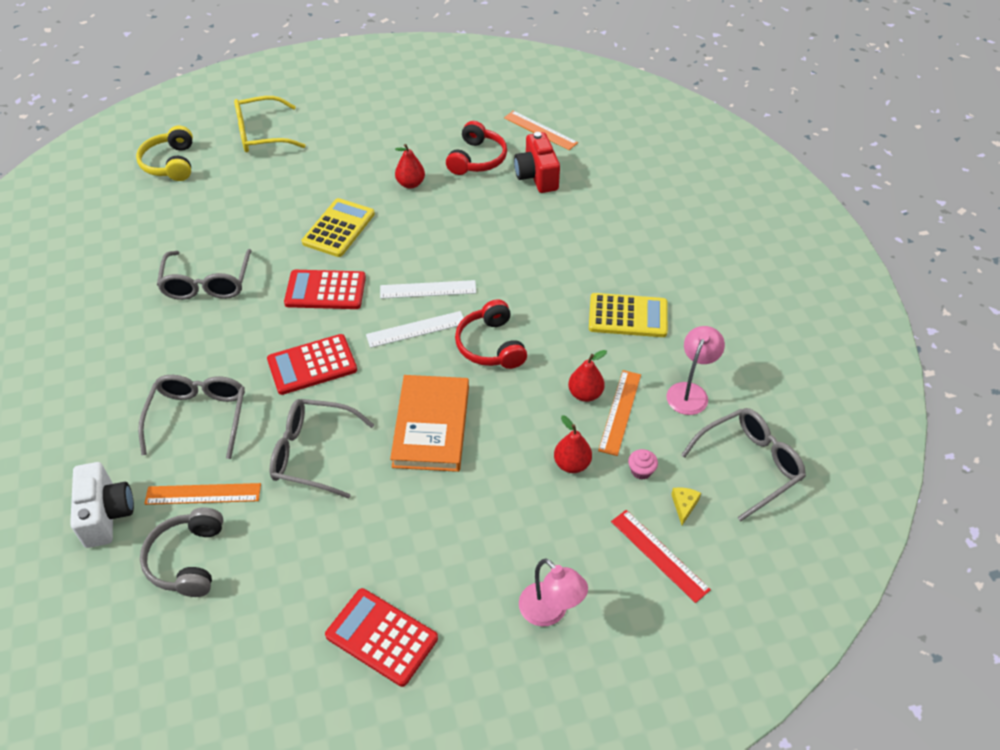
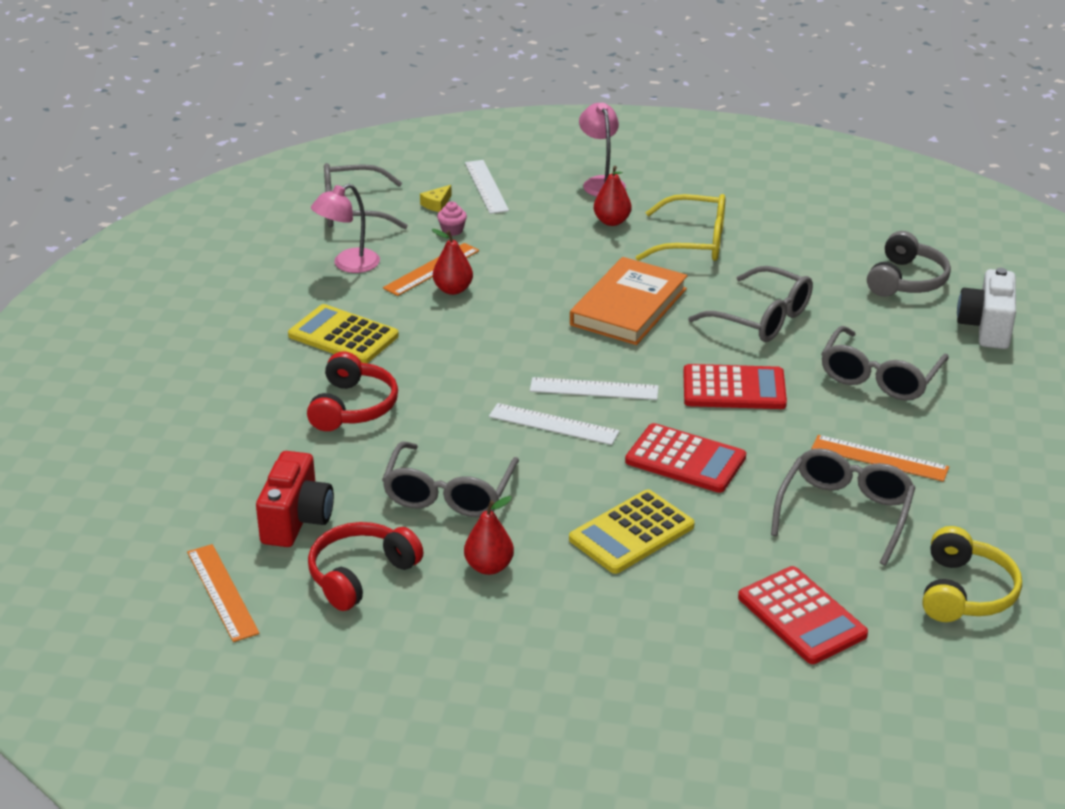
camera: 155 degrees left, 15 degrees down
yellow headphones [136,126,193,181] -> yellow headphones moved to [922,526,1022,622]
orange ruler [144,483,261,505] -> orange ruler moved to [811,435,949,482]
yellow glasses [234,96,306,152] -> yellow glasses moved to [635,194,725,261]
red calculator [325,588,438,687] -> red calculator moved to [738,566,868,664]
red headphones [455,299,527,369] -> red headphones moved to [307,352,398,431]
red pear [554,415,592,473] -> red pear moved to [594,166,632,226]
red ruler [611,510,711,603] -> white ruler [465,160,509,214]
none -> grey glasses [382,441,519,517]

